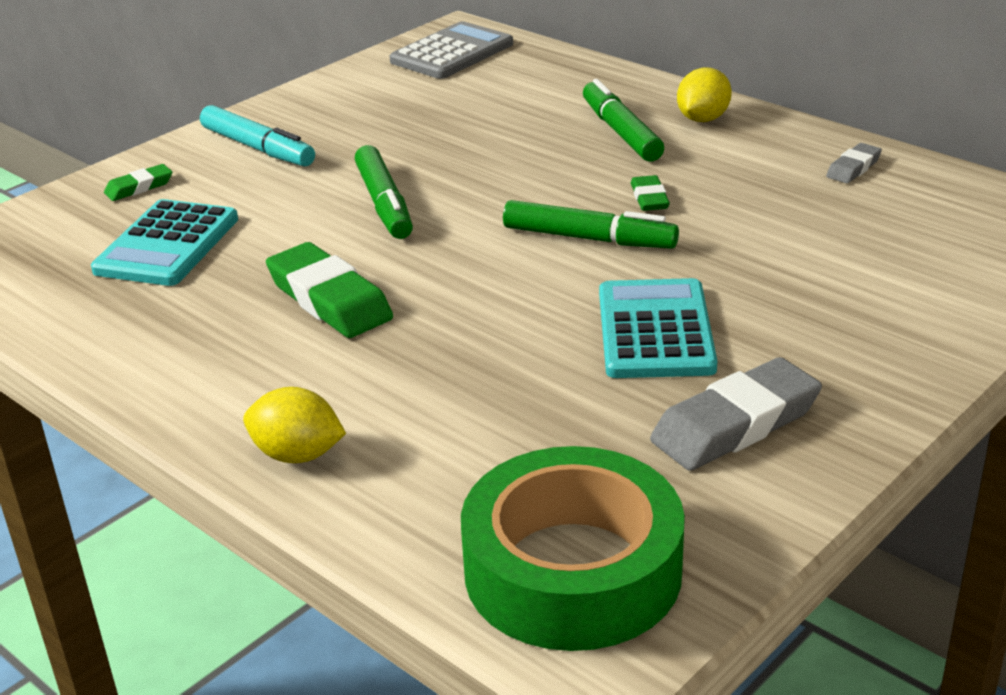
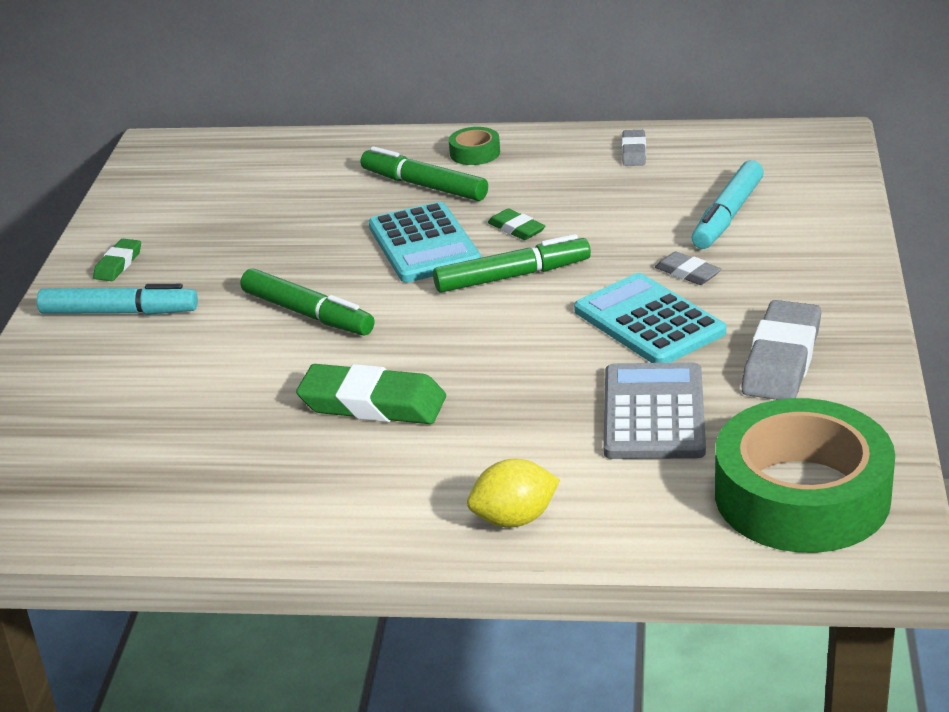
camera: 35 degrees left, 0 degrees up
turquoise calculator [91,199,238,286] -> turquoise calculator moved to [369,202,481,282]
green eraser [104,164,172,201] -> green eraser moved to [93,239,141,281]
grey calculator [389,21,513,79] -> grey calculator moved to [603,362,706,459]
yellow lemon [677,68,732,122] -> green tape [449,127,500,165]
none -> grey eraser [655,252,721,285]
none -> turquoise marker [692,160,764,249]

